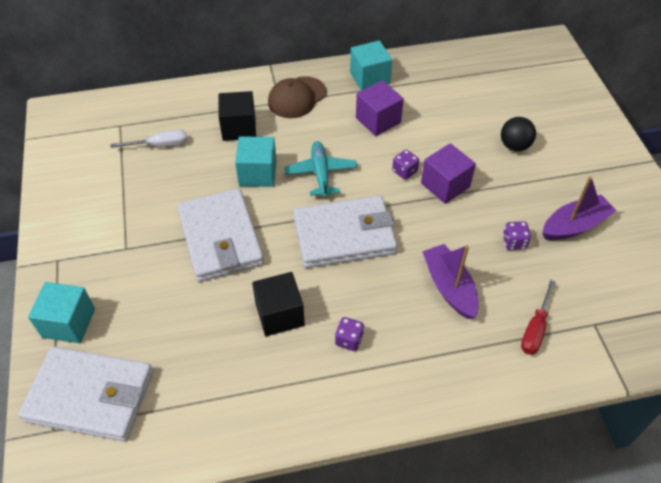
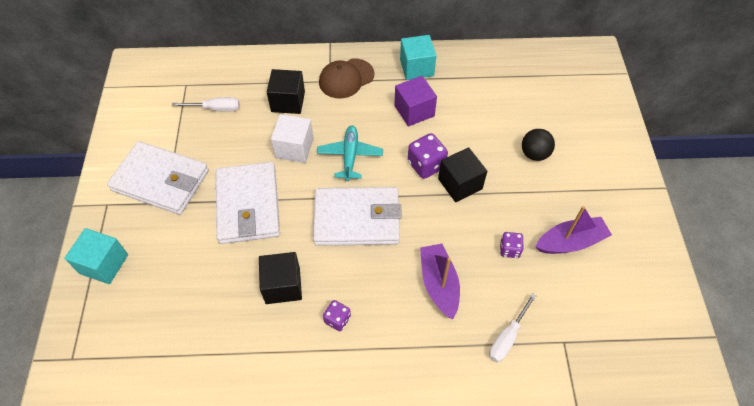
camera: 10 degrees right, 5 degrees up
white wallet [19,346,153,441] -> white wallet moved to [107,141,209,215]
turquoise cube [235,136,277,187] -> white cube [271,114,314,163]
purple dice [392,150,419,180] -> purple dice [408,133,448,179], size x1.64
purple cube [421,143,476,204] -> black cube [438,147,487,202]
red screwdriver [521,280,556,355] -> white screwdriver [489,293,536,362]

